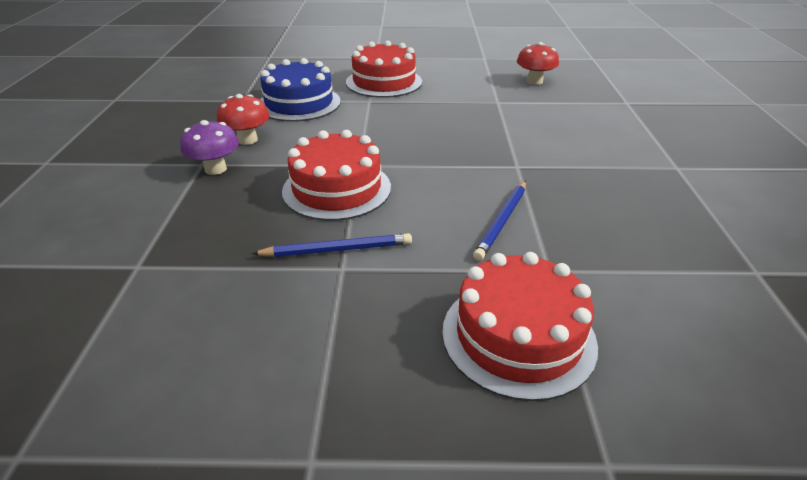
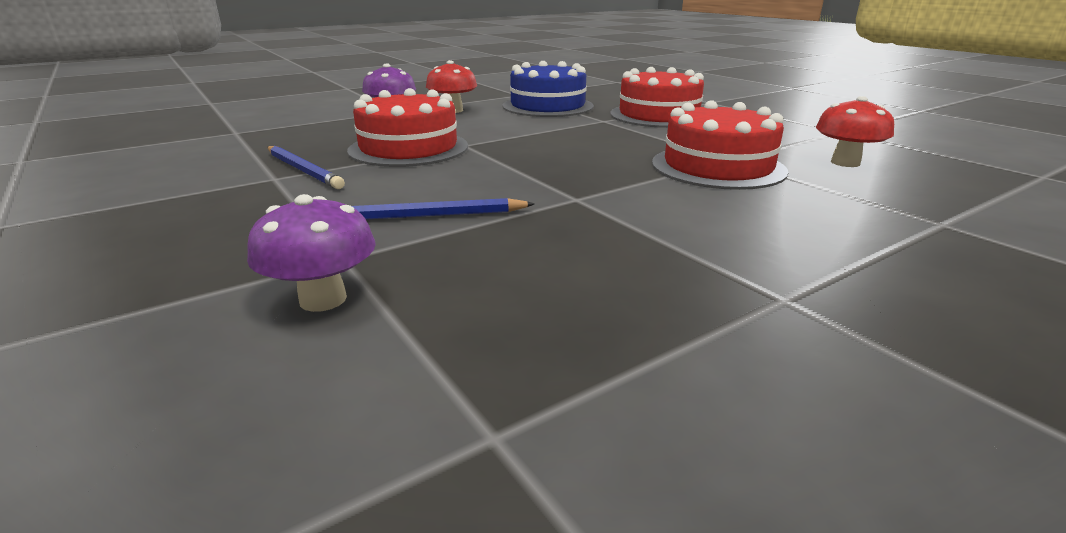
camera: 55 degrees right, 10 degrees down
red cake [442,252,598,401] -> red cake moved to [652,100,789,190]
none -> purple mushroom [247,194,376,312]

